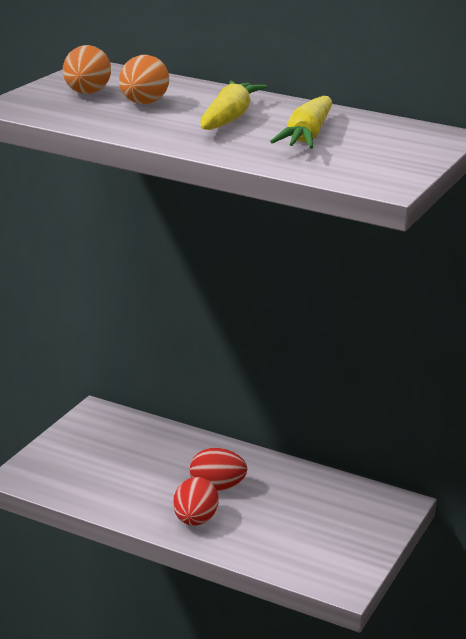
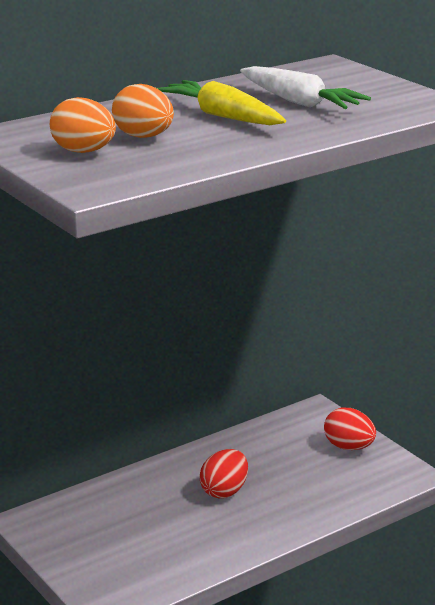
camera: 60 degrees left, 0 degrees up
red egg [173,477,219,526] -> red egg moved to [324,408,376,450]
yellow carrot [270,96,332,149] -> white carrot [240,66,371,109]

